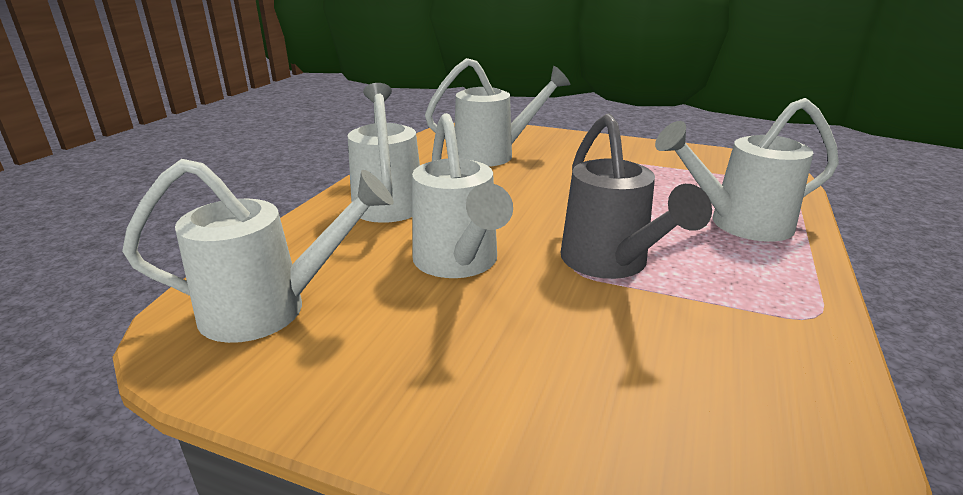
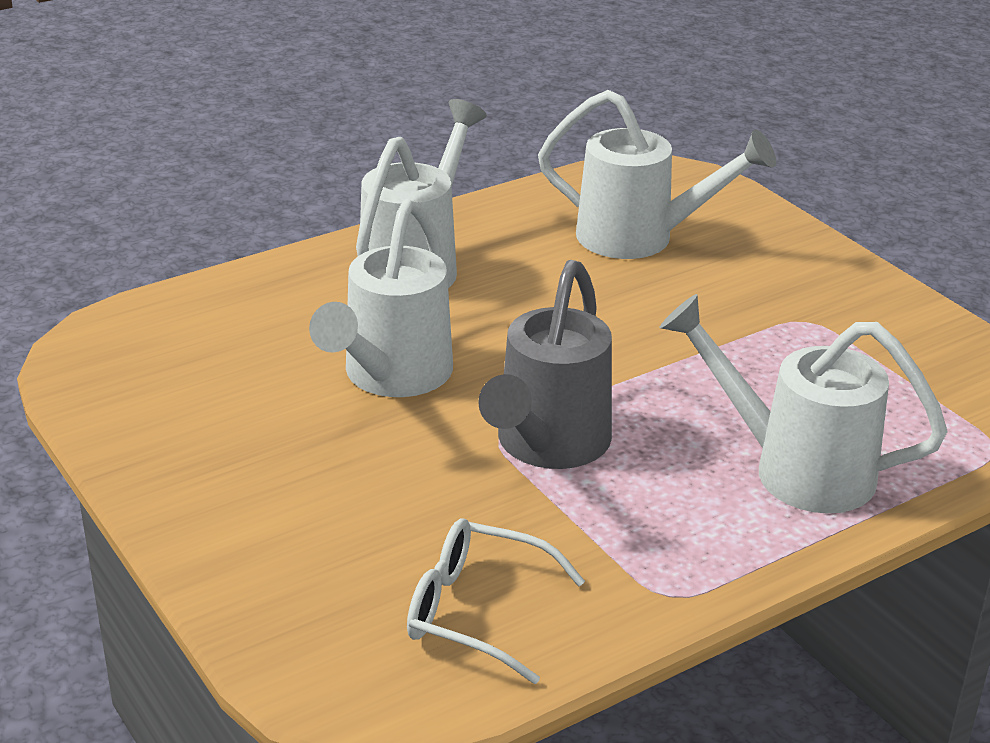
camera: 35 degrees right, 5 degrees up
white watering can [122,159,394,343] -> none
none -> white glasses [407,518,585,684]

